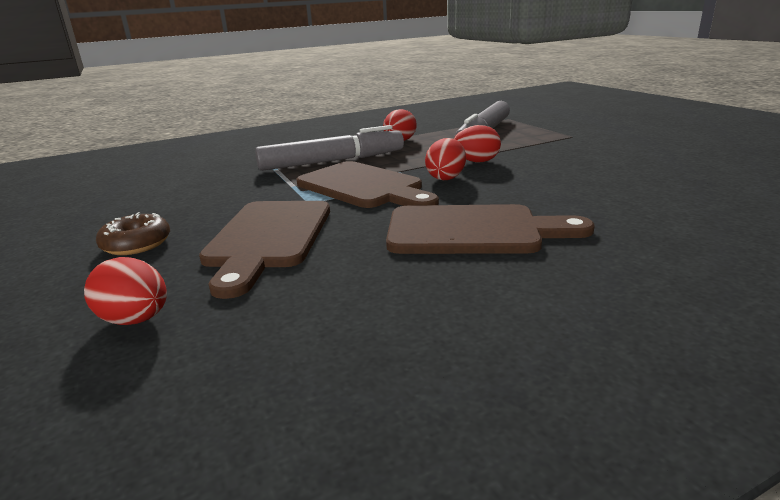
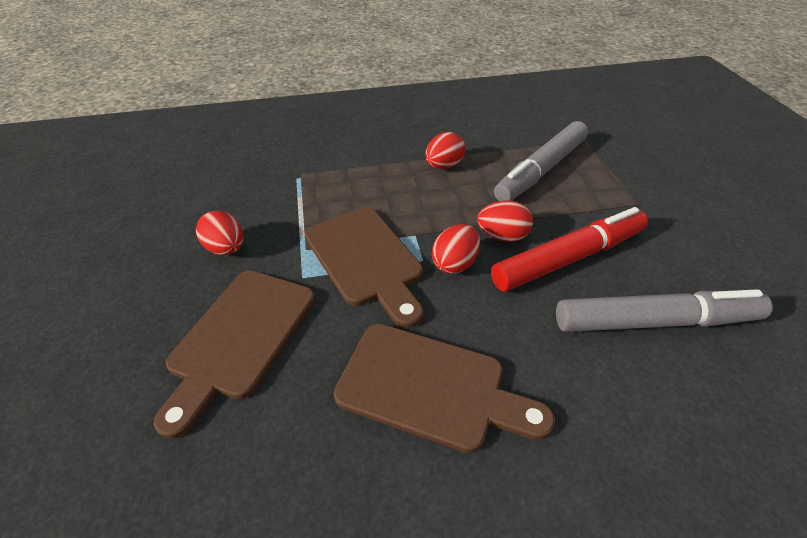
camera: 15 degrees right, 20 degrees up
red egg [84,257,167,325] -> red egg moved to [196,211,243,255]
brown donut [96,212,170,255] -> none
grey marker [255,125,404,171] -> grey marker moved to [556,289,773,332]
none -> red marker [491,207,648,292]

